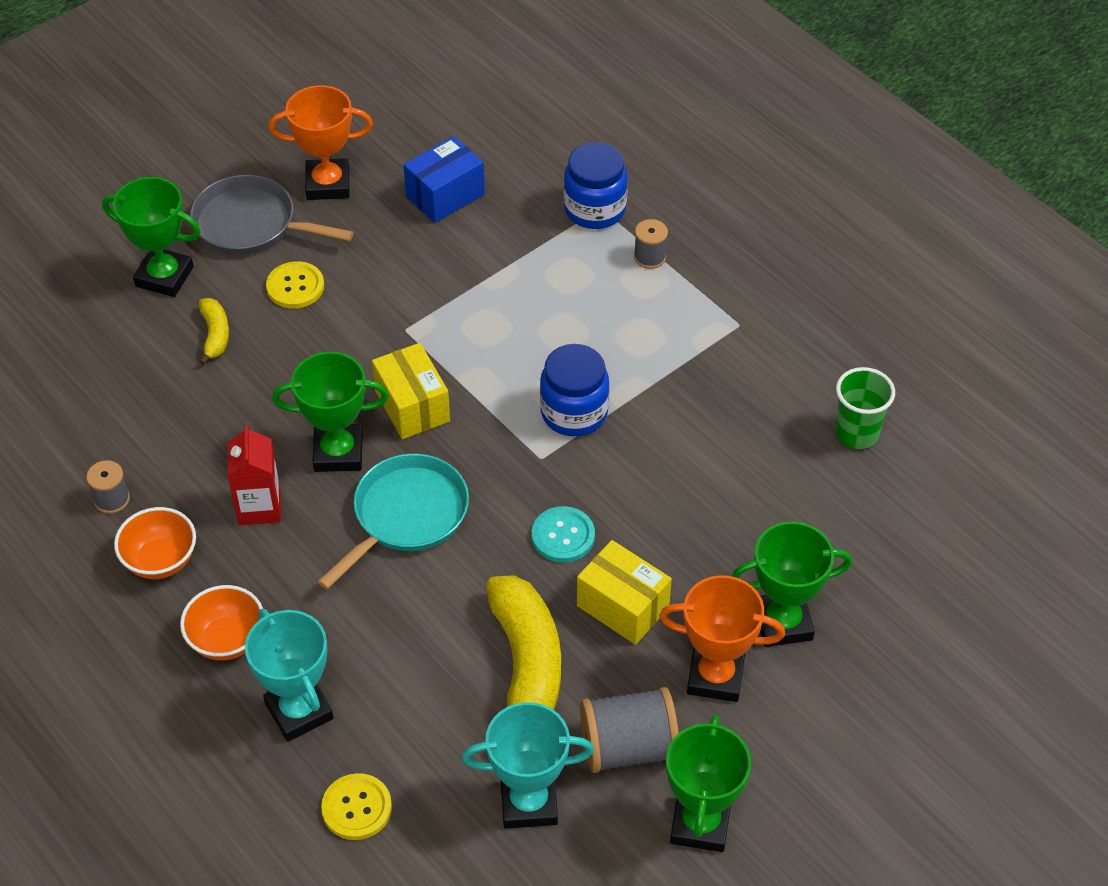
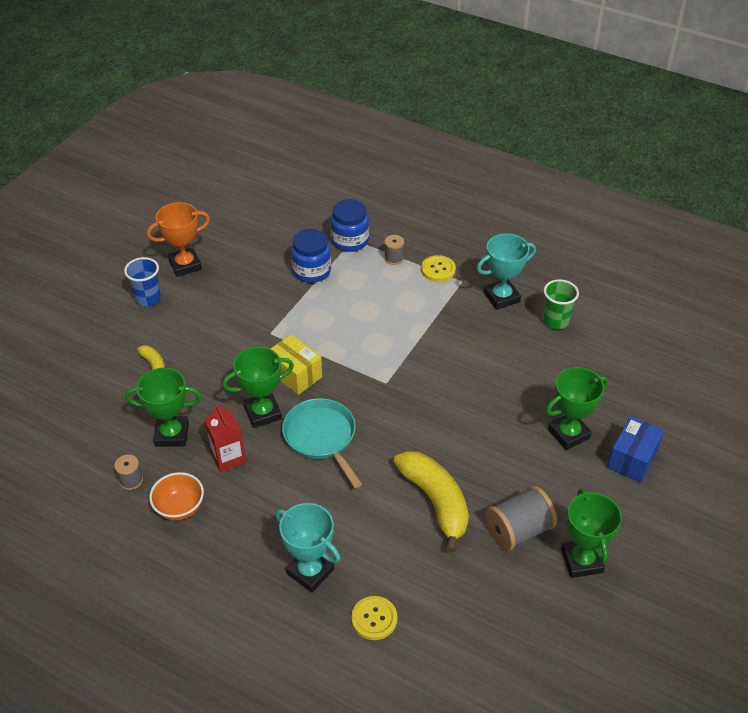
camera: 20 degrees left, 5 degrees down
green trophy [102,177,201,297] -> green trophy moved to [125,368,202,447]
orange bowl [180,585,263,661] -> none
grey pan [190,175,354,255] -> blue cup [124,257,161,306]
yellow button [266,261,324,308] -> yellow button moved to [421,255,456,282]
turquoise pan [318,453,469,589] -> turquoise pan turned 45 degrees counterclockwise [282,398,362,488]
blue box [403,136,485,223] -> blue box moved to [607,416,664,483]
turquoise trophy [462,702,594,829] -> turquoise trophy moved to [477,233,536,310]
turquoise button [532,506,595,562] -> none
blue jar [540,344,609,436] -> blue jar moved to [291,229,331,283]
yellow box [577,540,672,645] -> none
orange trophy [659,575,785,702] -> none

